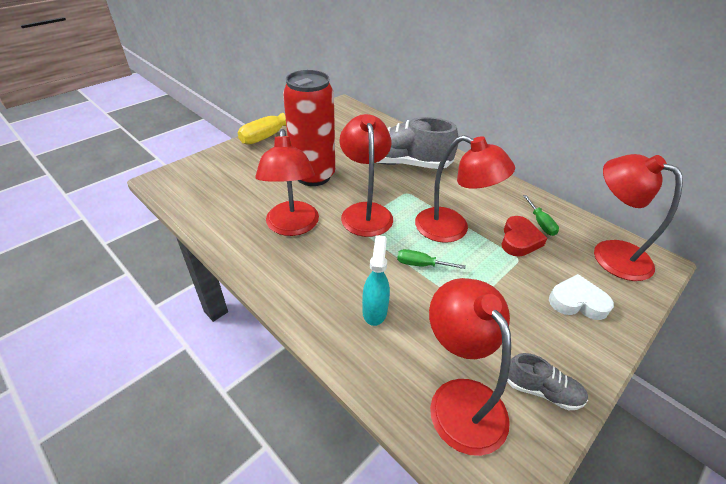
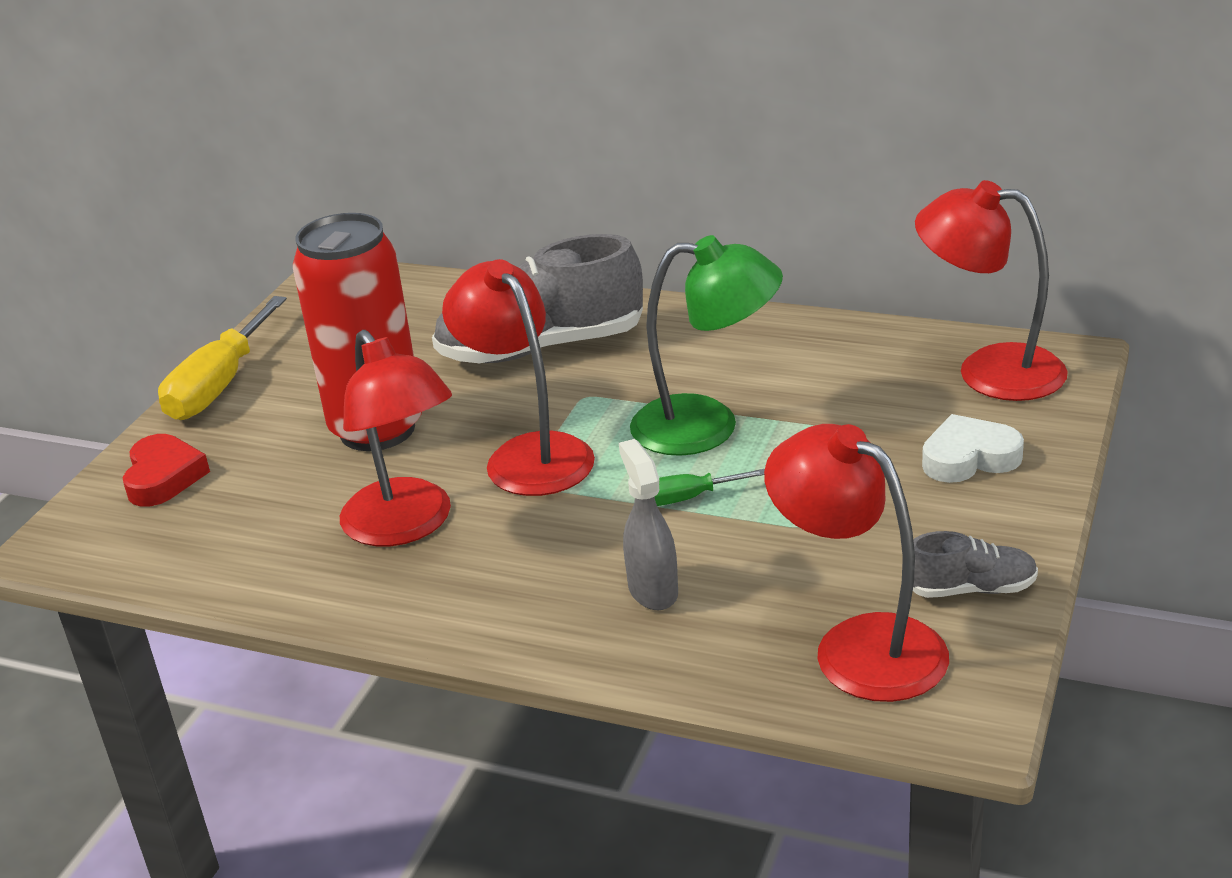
camera: 20 degrees left, 10 degrees down
turquoise spray bottle [362,235,390,326] -> grey spray bottle [619,439,678,610]
red lamp [415,135,515,243] -> green lamp [630,235,783,456]
red heart [502,216,547,257] -> red heart moved to [123,434,210,507]
green screwdriver [523,195,559,236] -> none

